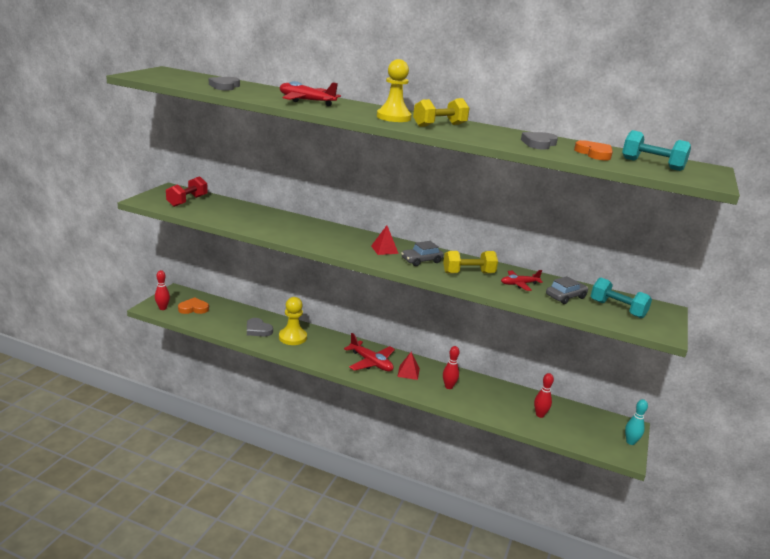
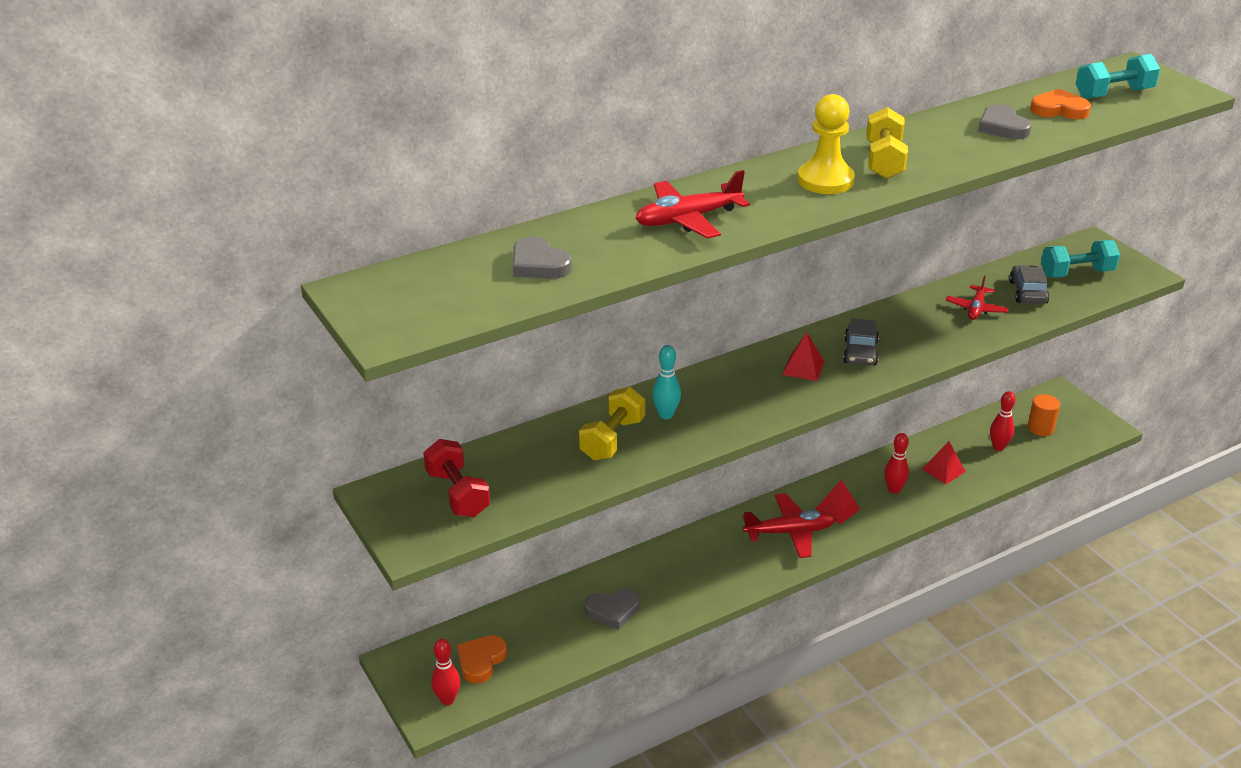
camera: 50 degrees left, 10 degrees up
yellow pawn [279,297,307,345] -> none
yellow dumbbell [443,251,498,274] -> yellow dumbbell moved to [579,387,645,460]
turquoise bowling pin [625,399,648,445] -> turquoise bowling pin moved to [652,345,681,419]
none -> red pyramid [922,441,966,484]
none -> orange cylinder [1027,394,1060,436]

